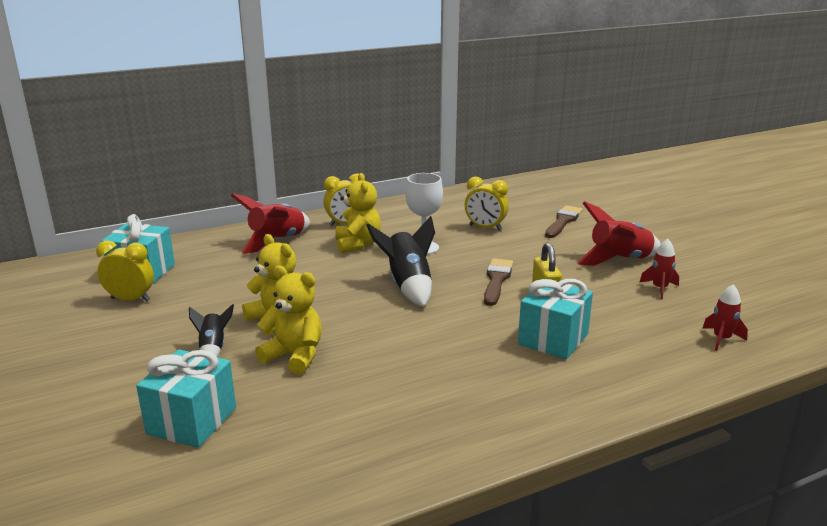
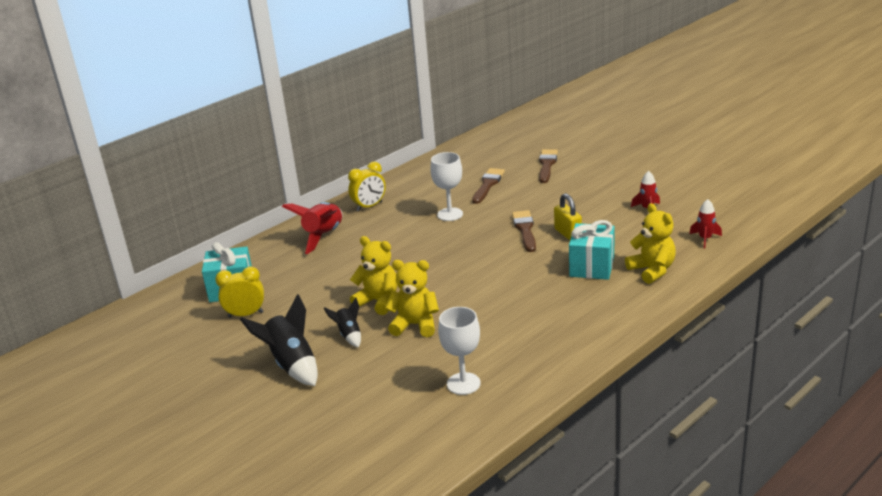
camera: 15 degrees left, 5 degrees up
turquoise gift [136,349,236,448] -> none
yellow teddy bear [335,173,381,253] -> yellow teddy bear moved to [625,203,676,284]
black rocket [366,216,435,307] -> black rocket moved to [240,294,318,386]
yellow clock [465,177,509,231] -> brown brush [472,168,505,204]
red rocket [577,201,661,266] -> none
none -> white goblet [438,307,481,395]

